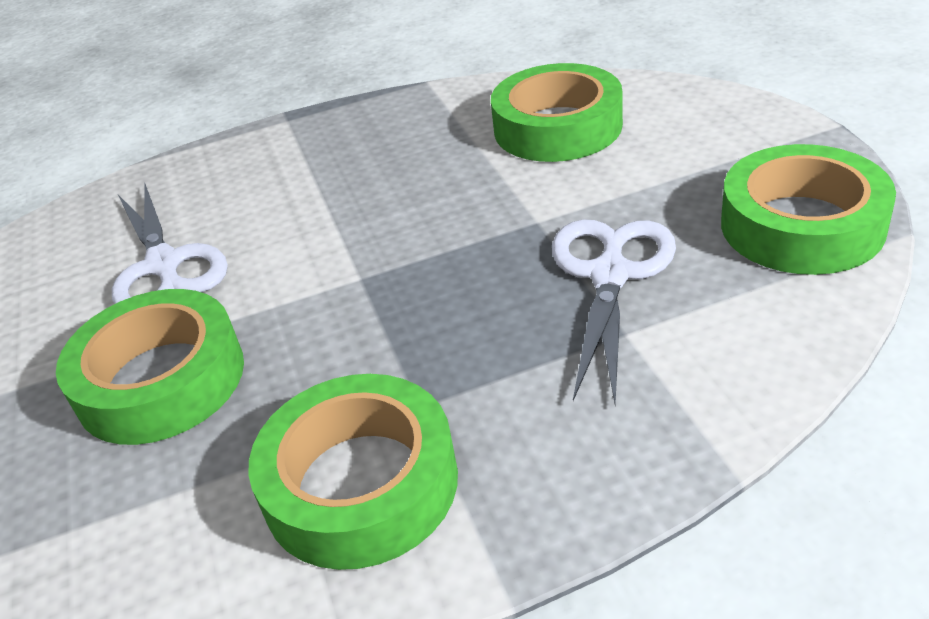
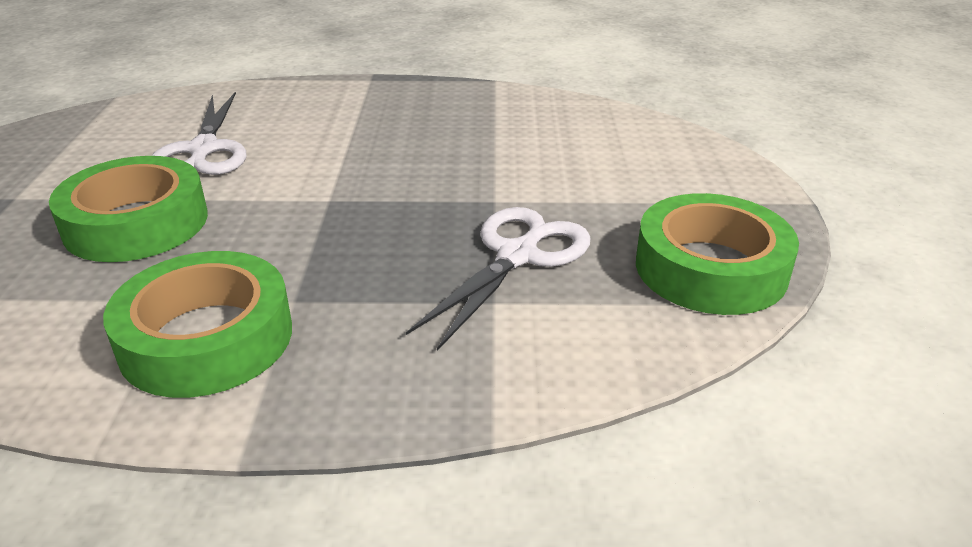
camera: 15 degrees right, 5 degrees down
green tape [491,63,623,162] -> none

